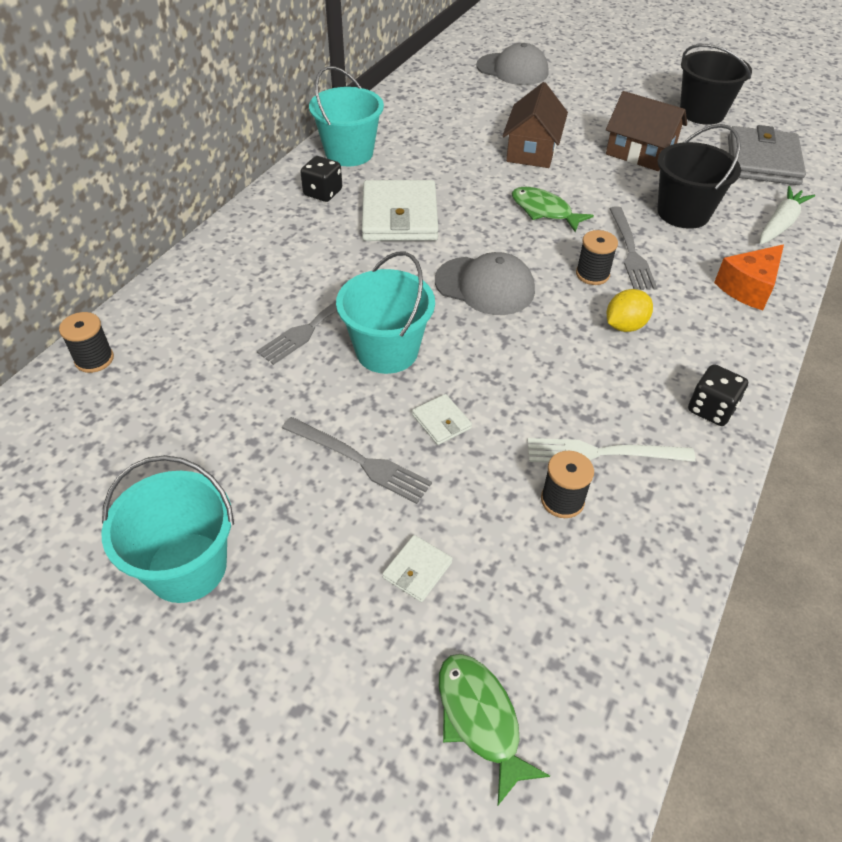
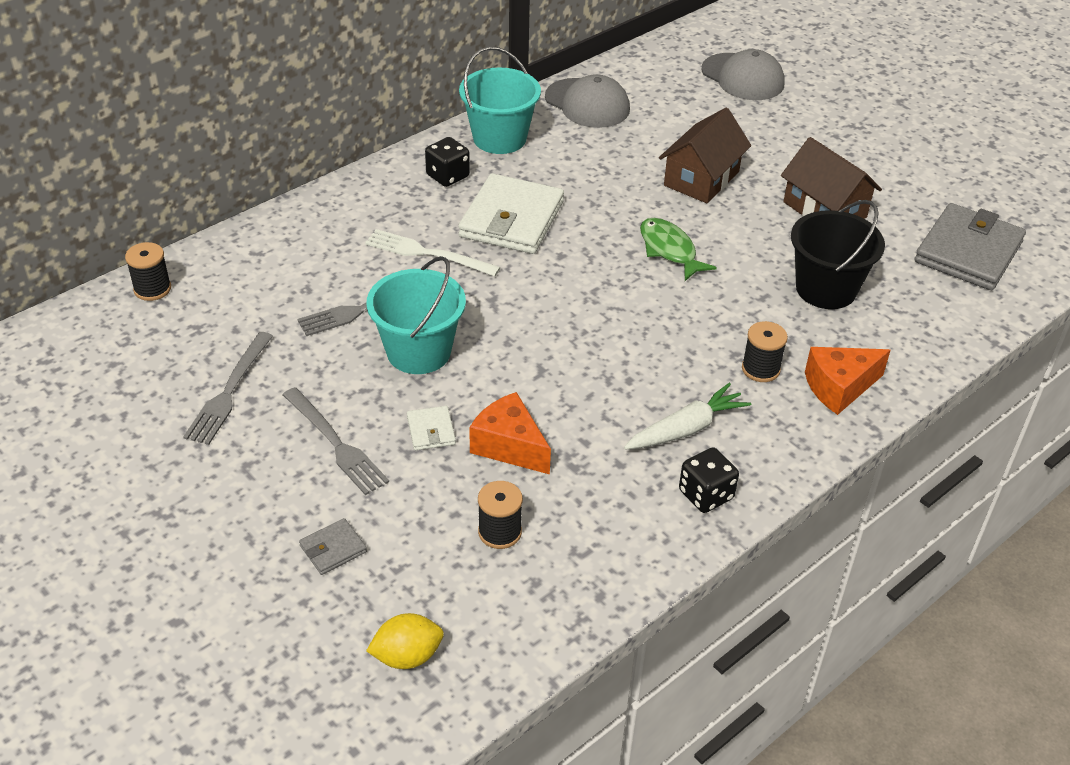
camera: 20 degrees right, 5 degrees down
turquoise bucket [101,455,234,603] -> none
white wallet [382,535,453,602] -> grey wallet [299,518,367,575]
grey cap [435,252,535,315] -> grey cap moved to [545,74,630,128]
green fish [439,654,550,807] -> none
white fork [528,438,696,463] -> white fork moved to [365,229,501,276]
black spool [576,230,618,285] -> black spool moved to [742,321,788,382]
yellow lemon [607,289,653,332] -> yellow lemon moved to [366,613,444,669]
grey fork [609,206,657,290] -> grey fork moved to [183,332,273,445]
black bucket [680,44,752,125] -> none
white carrot [760,186,815,245] -> white carrot moved to [624,383,751,450]
none -> orange cheese [469,392,551,474]

